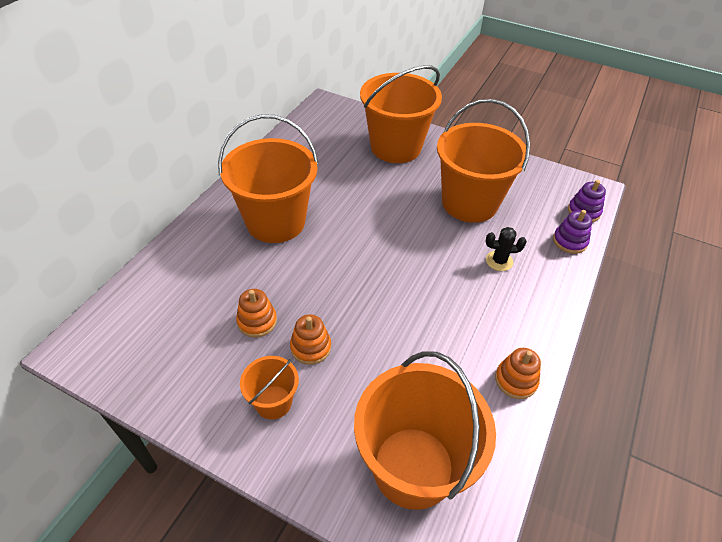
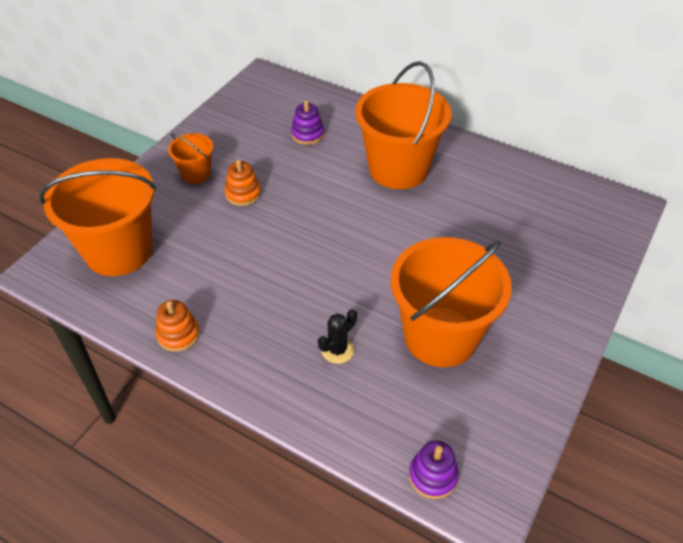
camera: 95 degrees right, 0 degrees up
orange stacking toy [236,289,277,337] -> none
orange bucket [360,65,442,163] -> none
black cactus [486,227,527,271] -> black cactus turned 45 degrees clockwise [318,309,357,364]
purple stacking toy [553,210,592,254] -> purple stacking toy moved to [291,100,324,145]

